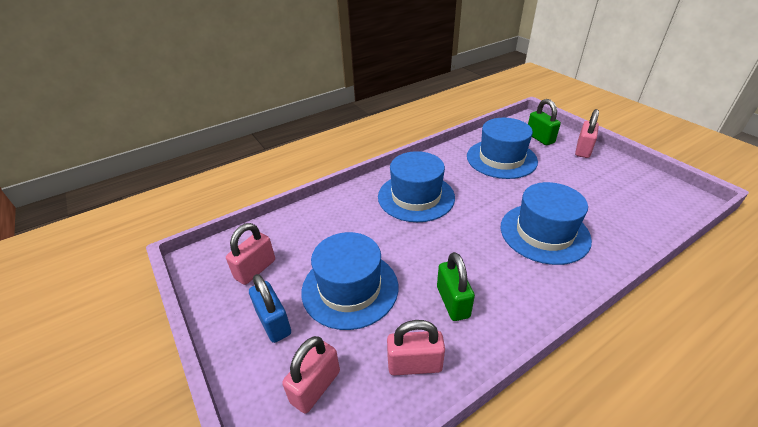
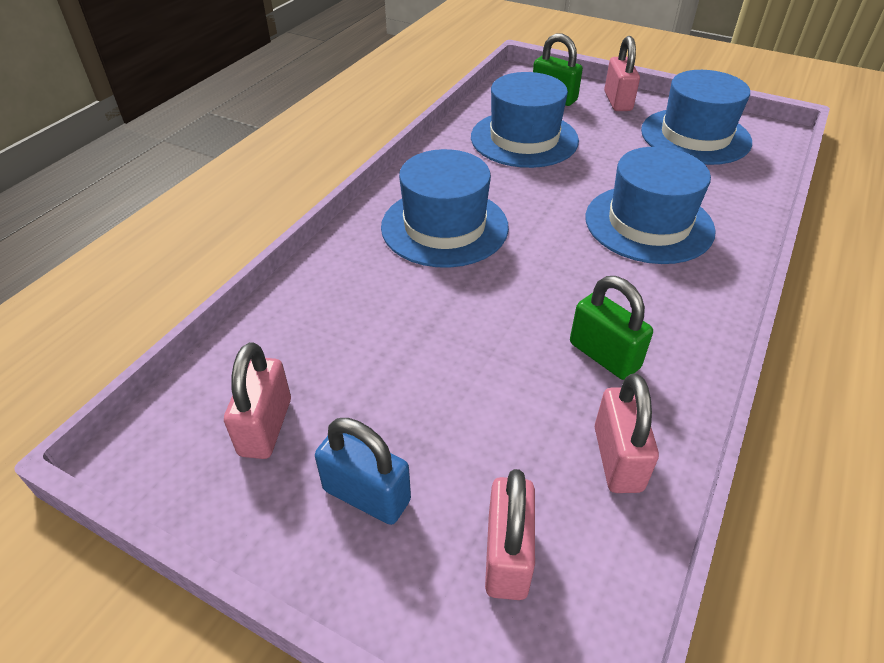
camera: 30 degrees left, 5 degrees up
blue hat [301,232,398,330] -> blue hat moved to [641,70,752,165]
pink padlock [387,320,445,375] -> pink padlock turned 60 degrees counterclockwise [595,373,659,493]

